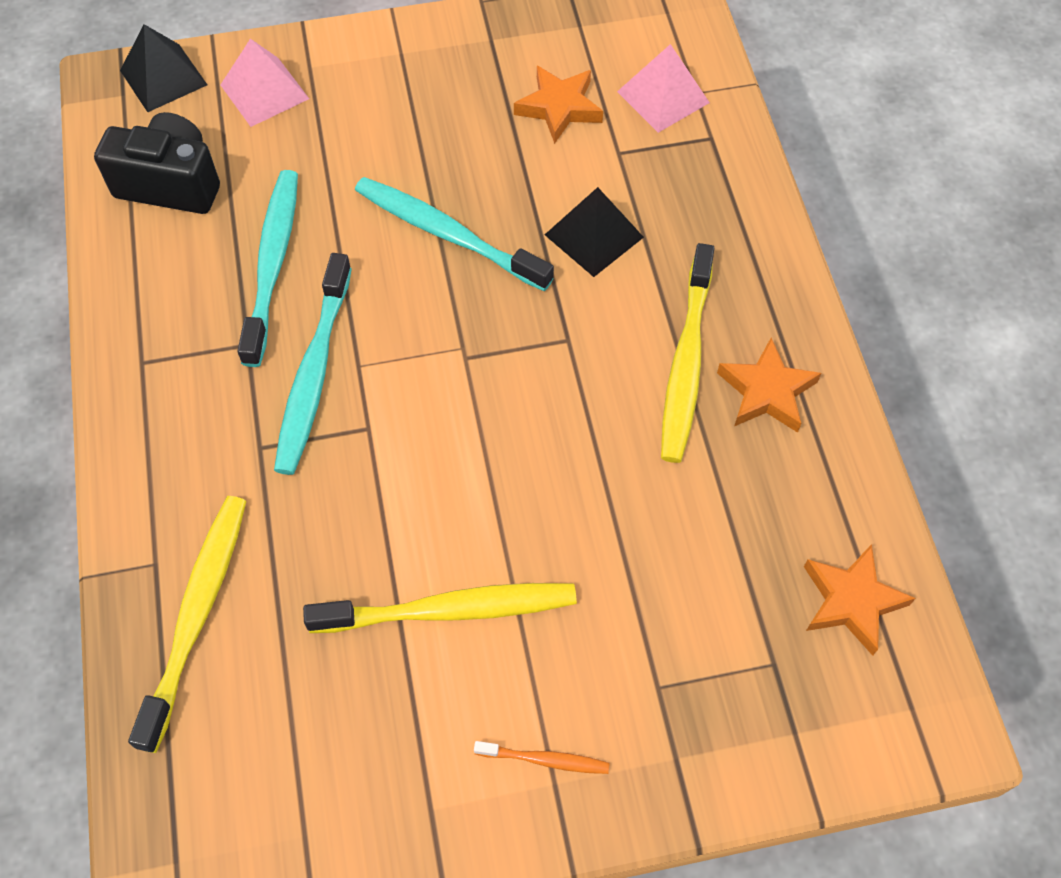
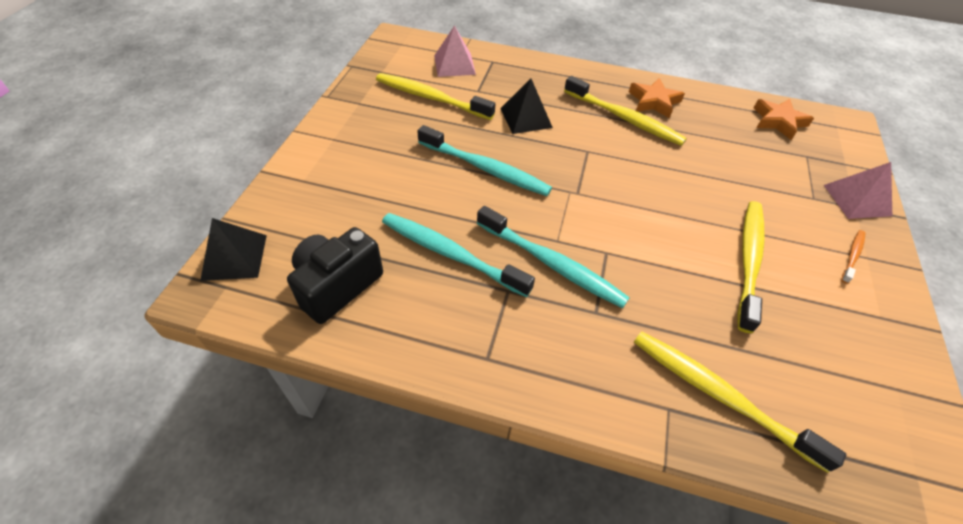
camera: 65 degrees left, 10 degrees down
pink pyramid [221,39,309,127] -> pink pyramid moved to [824,162,892,219]
turquoise toothbrush [355,177,554,291] -> turquoise toothbrush turned 120 degrees counterclockwise [417,125,552,196]
orange star [514,66,603,144] -> yellow toothbrush [376,73,495,120]

